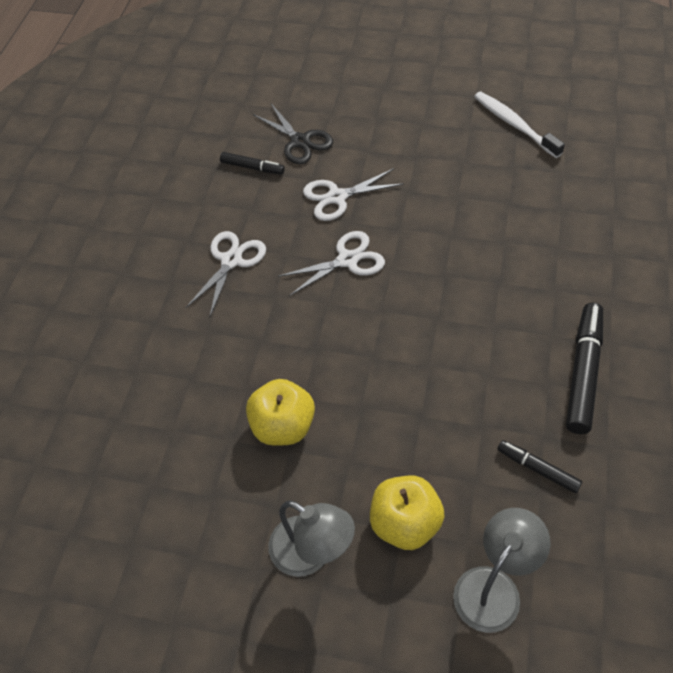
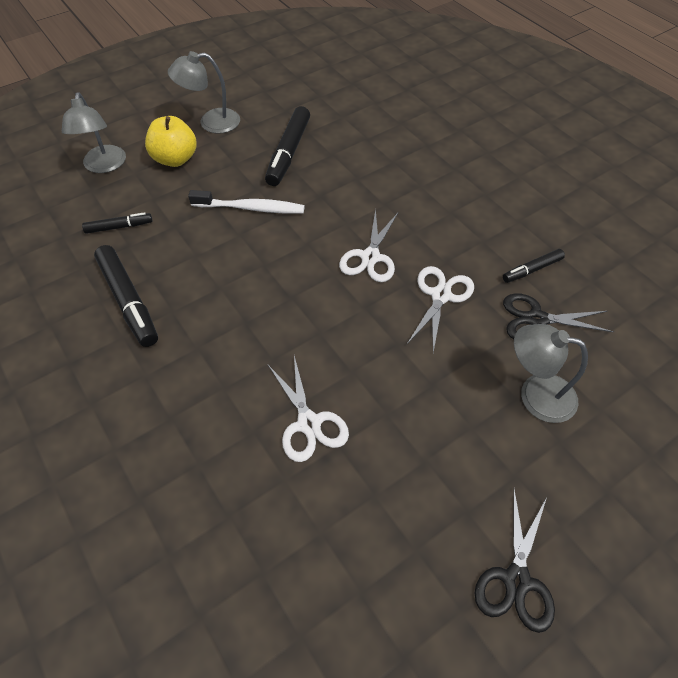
camera: 130 degrees right, 0 degrees up
white scissors [186,231,266,316] -> white scissors moved to [268,356,349,462]
yellow apple [246,379,315,446] -> black marker [265,106,310,186]
white toothbrush [474,91,565,158] -> white toothbrush moved to [188,190,305,214]
none -> black scissors [475,489,555,633]
none -> grey lamp [514,324,588,423]

